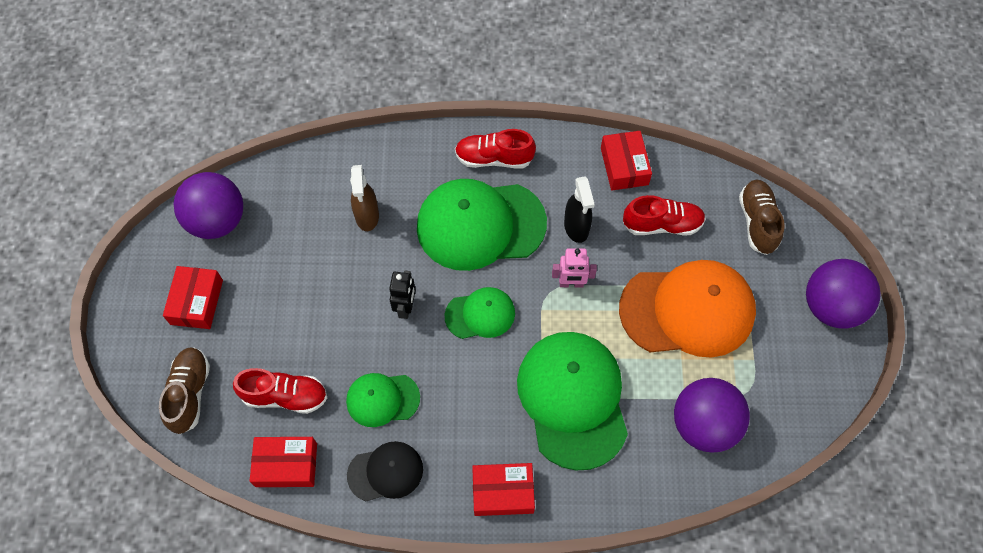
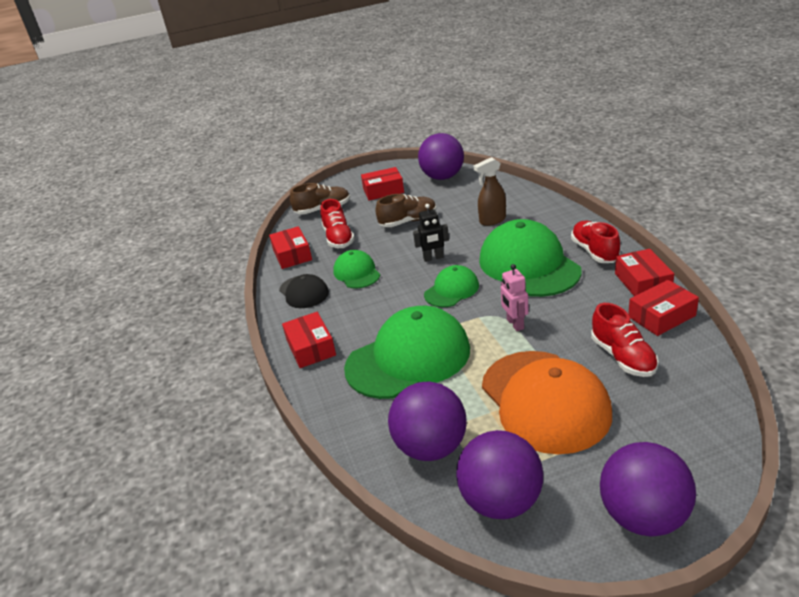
camera: 75 degrees right, 30 degrees down
green cap [445,287,515,339] -> green cap turned 105 degrees counterclockwise [424,265,479,307]
black spray bottle [564,177,595,243] -> none
brown shoe [739,179,785,255] -> brown shoe moved to [376,194,436,227]
none -> purple ball [456,430,543,519]
none -> red box [615,249,674,296]

